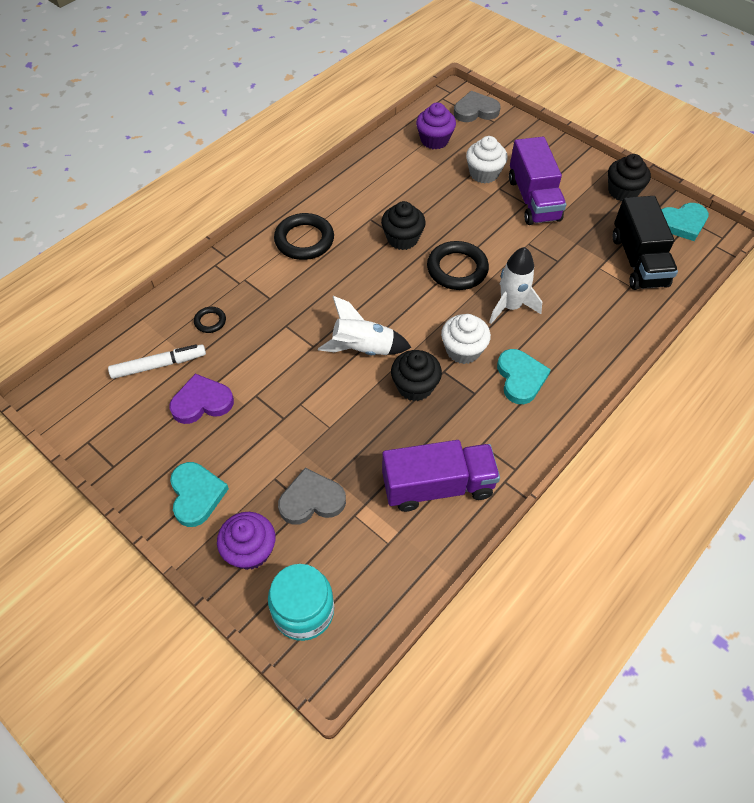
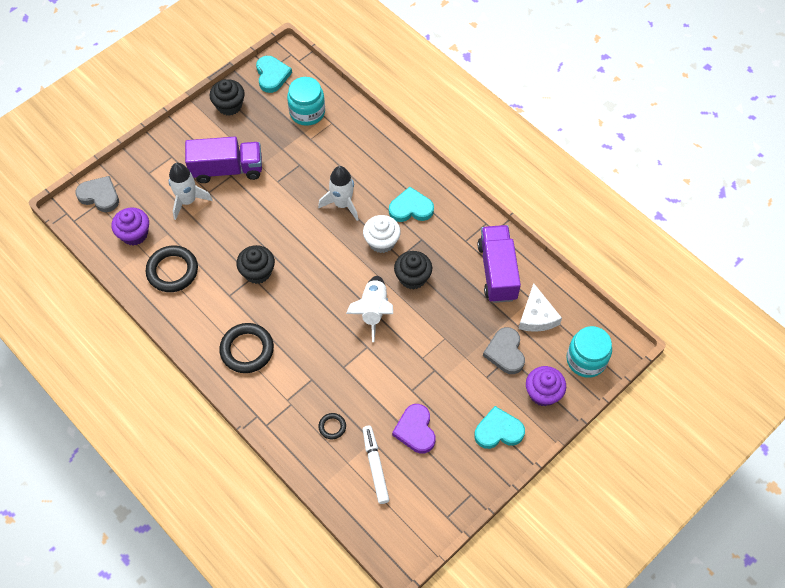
camera: 85 degrees left, 5 degrees up
black ring [427,241,489,290] -> black ring moved to [146,245,198,292]
grey heart [454,91,501,122] -> grey heart turned 120 degrees clockwise [75,176,119,212]
white cupcake [466,136,508,183] -> white rocket [169,163,213,220]
black truck [613,196,678,290] -> turquoise jar [287,77,325,126]
none -> white cheese [519,283,562,332]

